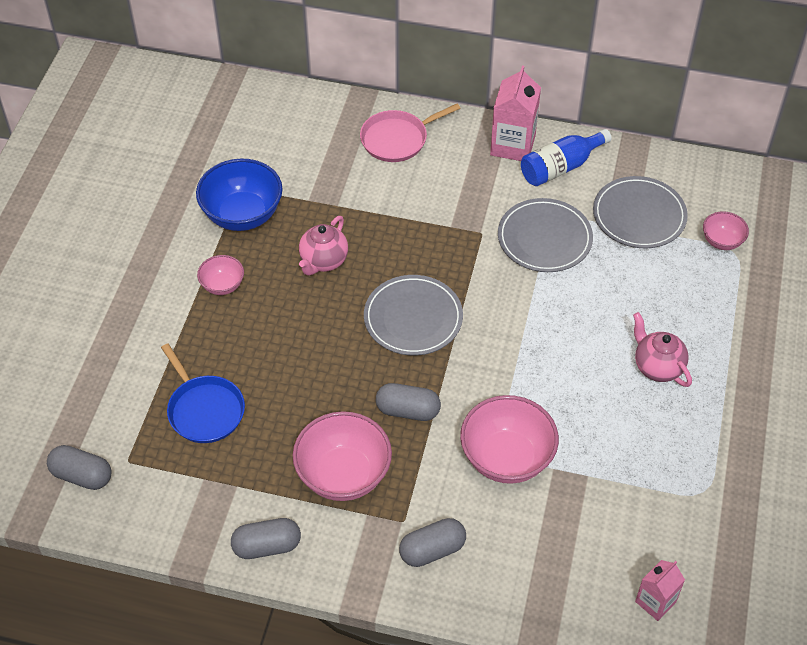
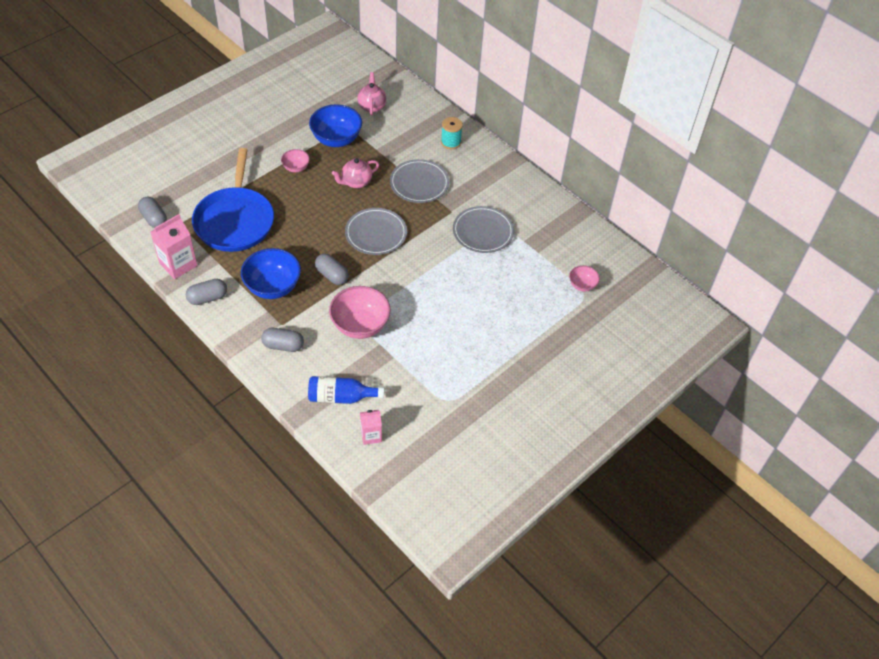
camera: 30 degrees right, 0 degrees up
blue pan [161,343,245,443] -> blue pan [192,148,274,252], size x1.75
grey capsule [231,518,301,559] -> grey capsule turned 45 degrees counterclockwise [186,279,227,305]
pink bowl [293,411,392,501] -> blue bowl [241,248,301,299]
pink pan [360,103,460,162] -> turquoise spool [441,117,463,149]
pink carton [490,66,541,161] -> pink carton moved to [150,214,198,279]
blue bottle [521,129,612,186] -> blue bottle moved to [308,376,384,404]
grey plate [593,176,688,248] -> grey plate moved to [390,159,449,203]
pink teapot [633,312,692,387] -> pink teapot moved to [357,72,386,116]

